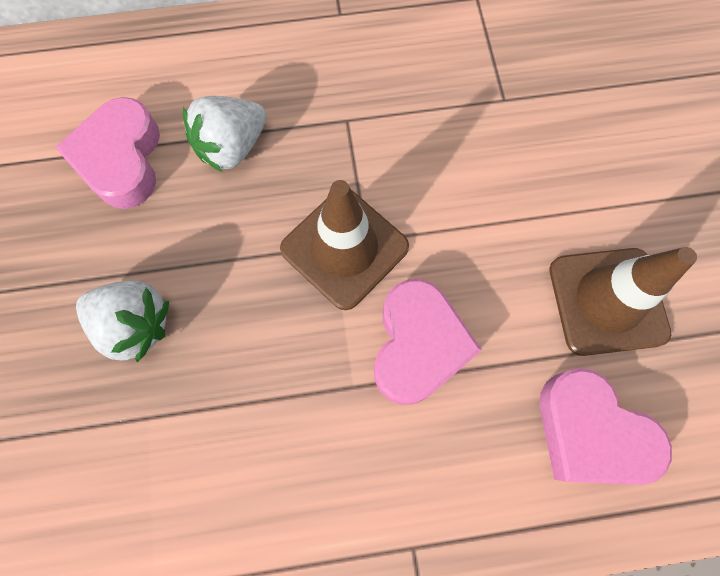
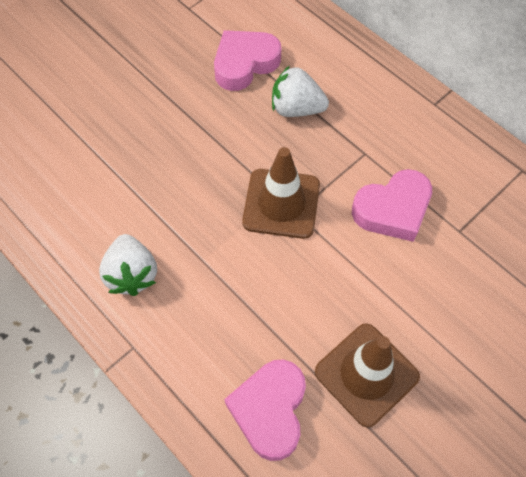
camera: 55 degrees right, 10 degrees down
white strawberry [76,281,169,362] -> white strawberry moved to [99,234,157,296]
pink heart [374,279,482,405] -> pink heart moved to [352,169,432,242]

